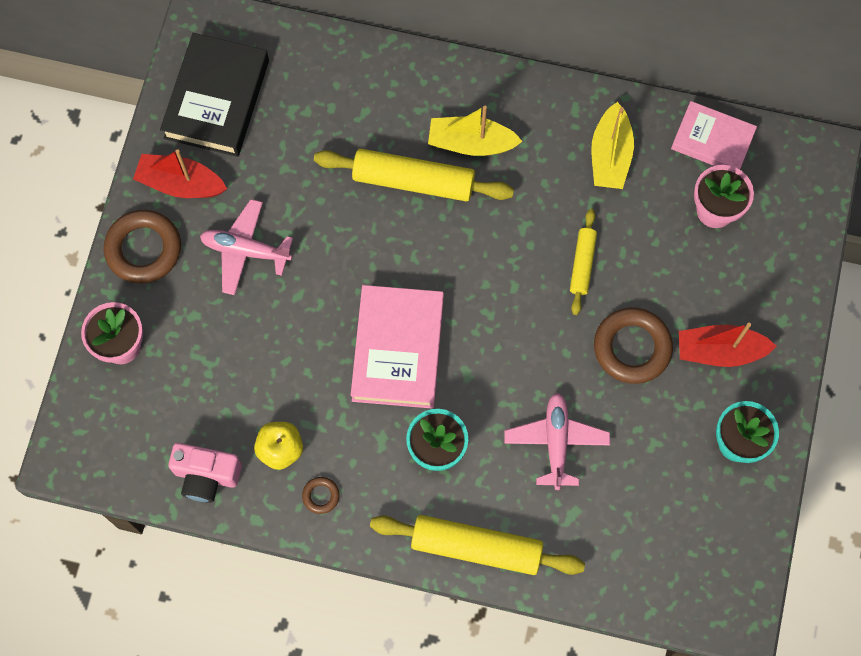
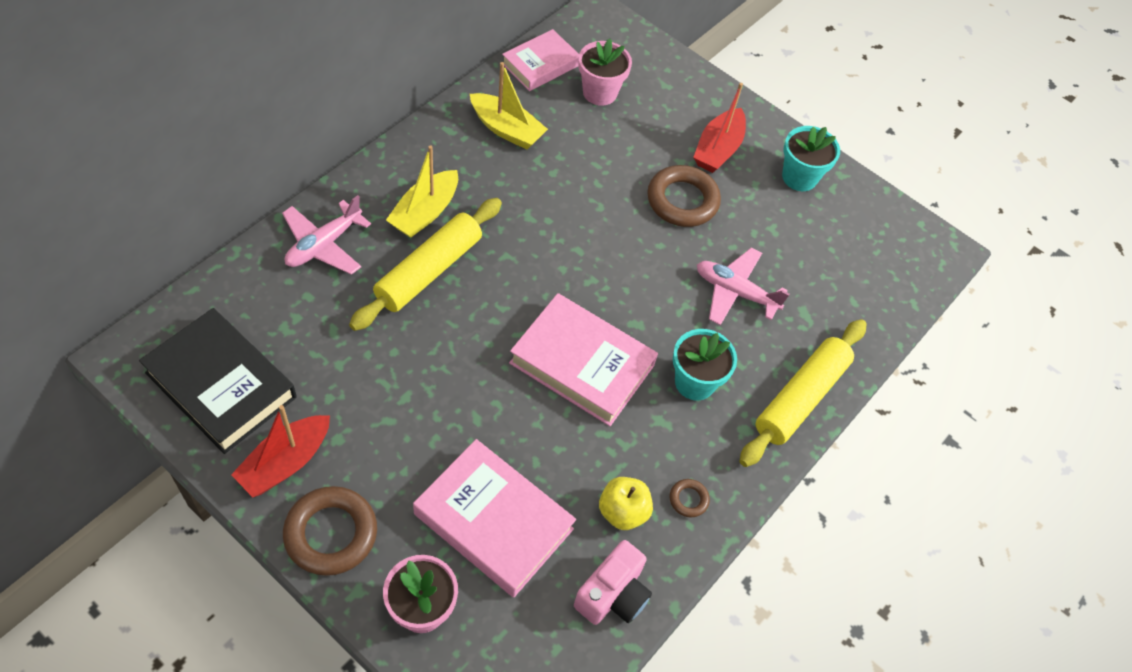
camera: 70 degrees left, 15 degrees down
pink plane [200,199,293,295] -> pink plane moved to [282,195,371,275]
yellow rolling pin [570,209,597,315] -> none
none -> pink book [413,439,576,598]

